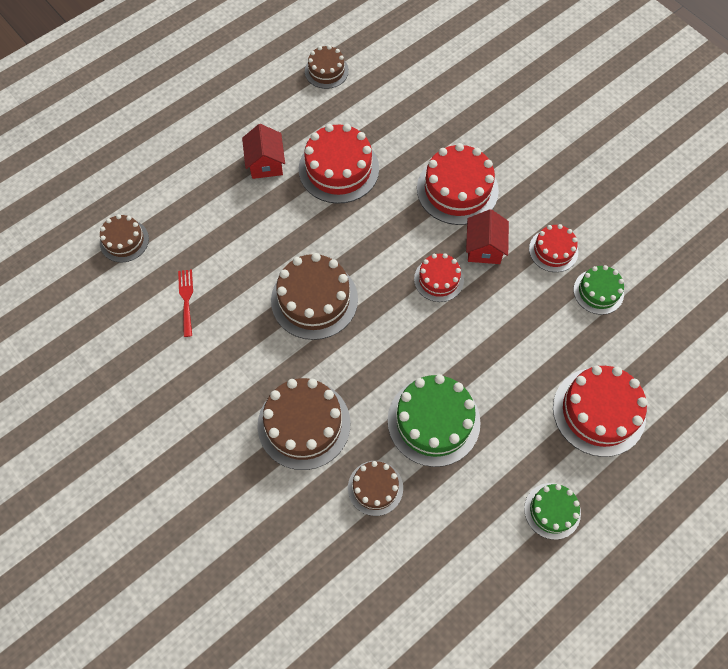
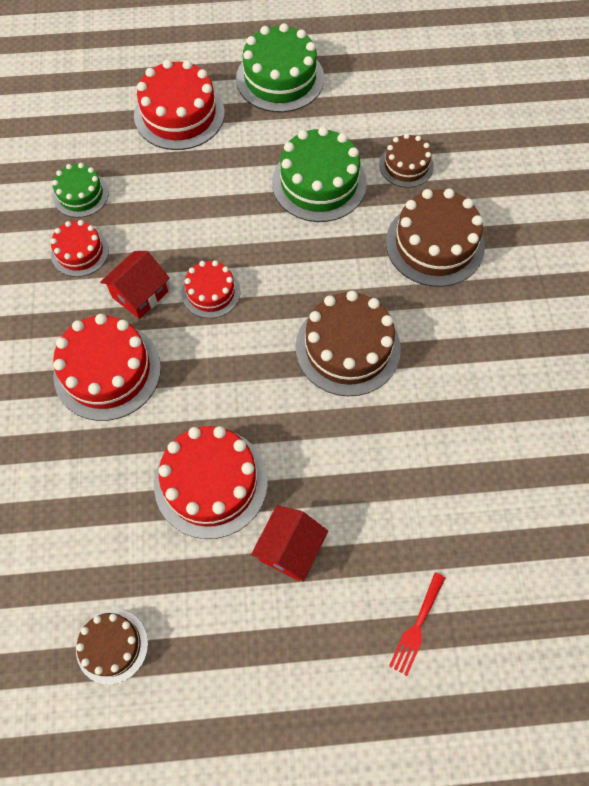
camera: 145 degrees left, 0 degrees up
brown cake [100,214,149,262] -> none
red fork [178,269,193,337] -> red fork moved to [389,573,445,676]
green cake [524,483,581,540] -> green cake [236,23,324,113], size x1.73

